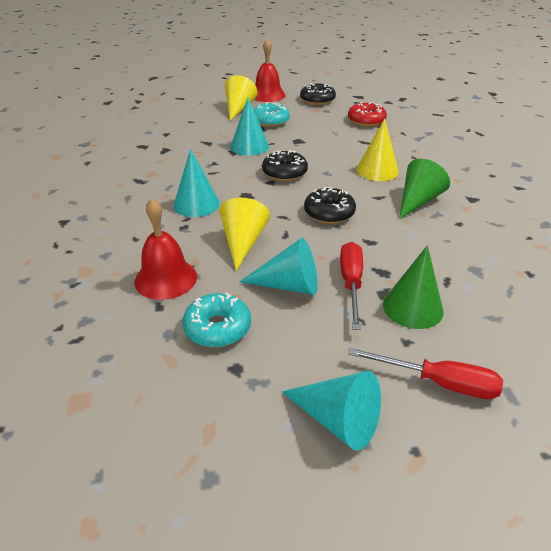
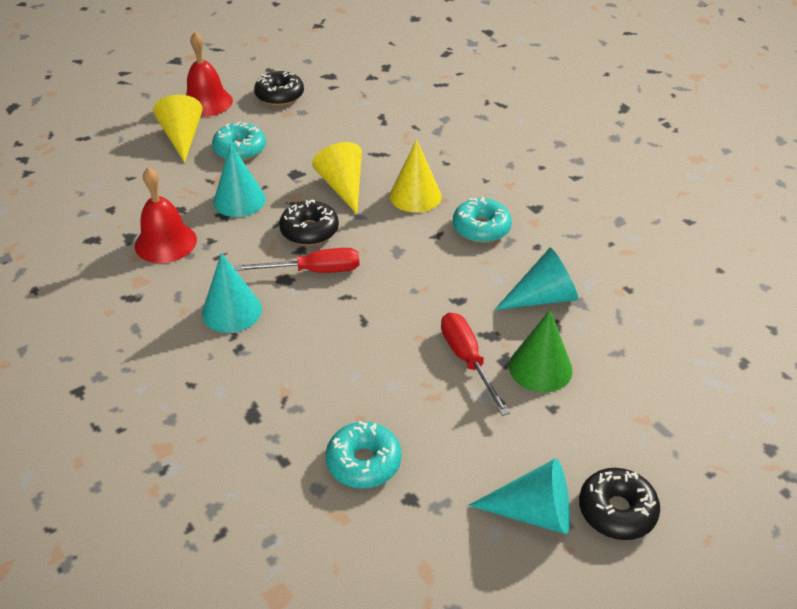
camera: 25 degrees left, 5 degrees up
red bell [135,198,197,300] -> red bell moved to [135,167,197,263]
yellow cone [219,198,270,271] -> yellow cone moved to [312,142,362,214]
turquoise cone [239,238,318,295] -> turquoise cone moved to [494,248,578,310]
black donut [304,187,356,224] -> black donut moved to [579,468,660,540]
red donut [348,102,387,127] -> none
red screwdriver [348,347,503,399] -> red screwdriver moved to [235,248,359,273]
green cone [399,159,450,219] -> turquoise donut [453,197,512,243]

